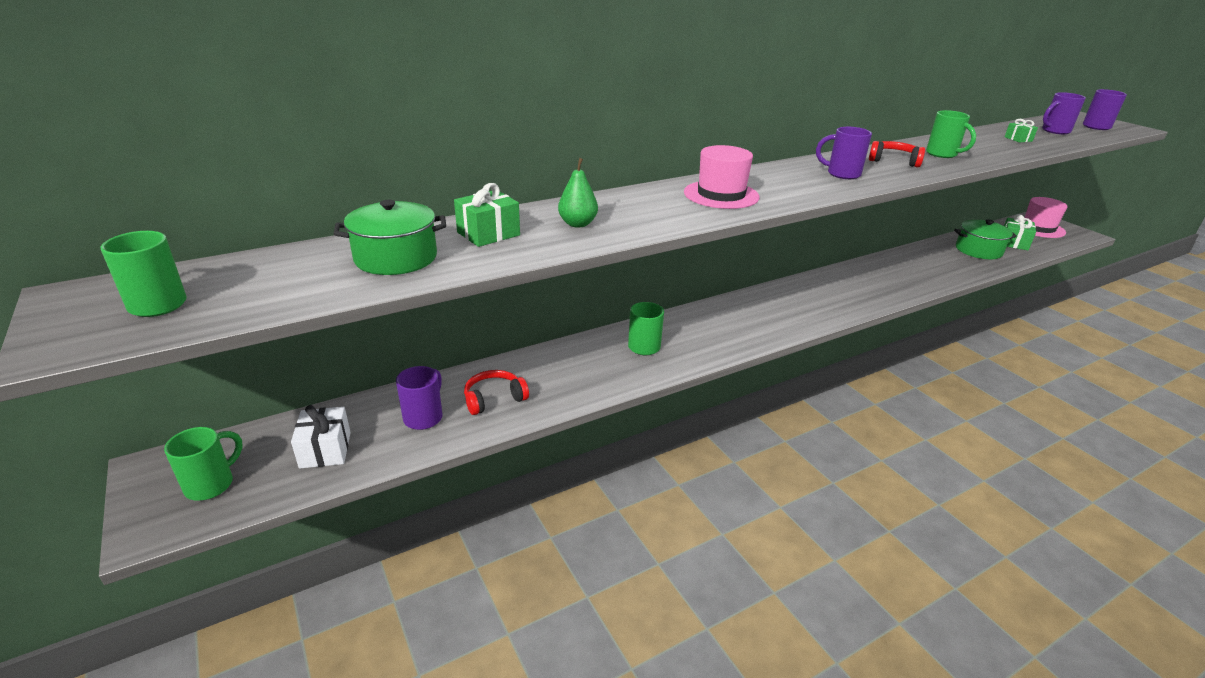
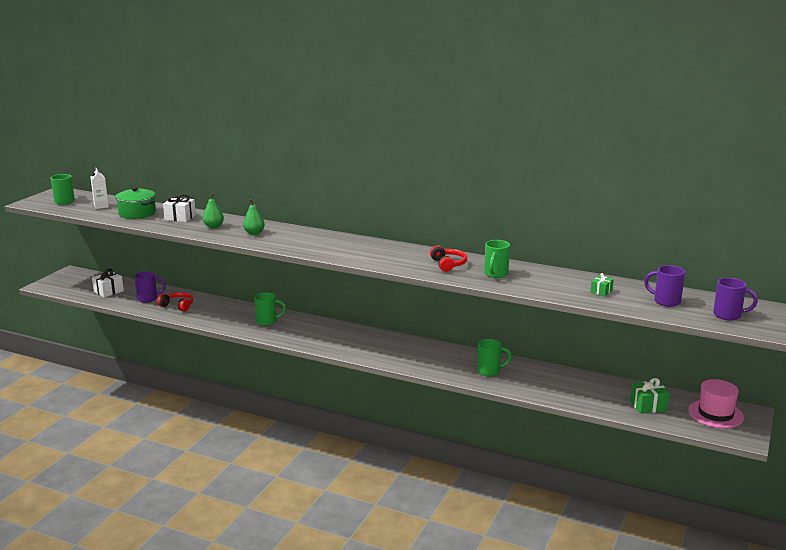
camera: 55 degrees right, 10 degrees down
green mug [164,427,243,501] -> green mug moved to [477,339,512,376]
green gift [454,183,520,247] -> white gift [163,194,196,222]
pink hat [684,145,760,209] -> none
purple mug [816,127,872,179] -> none
green pot [954,219,1017,259] -> none
none -> white carton [90,168,109,209]
none -> green pear [243,199,265,235]

